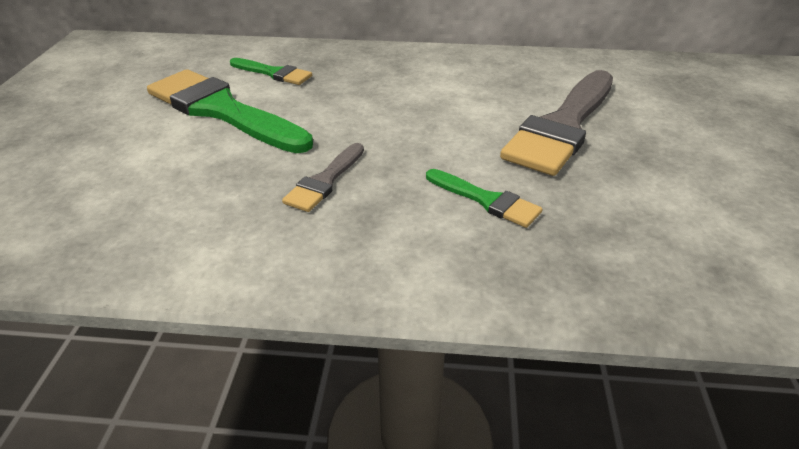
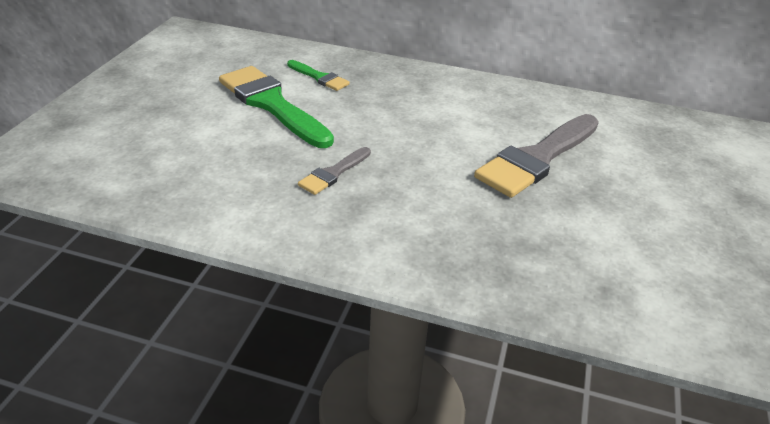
camera: 10 degrees right, 0 degrees up
green brush [426,169,543,228] -> none

